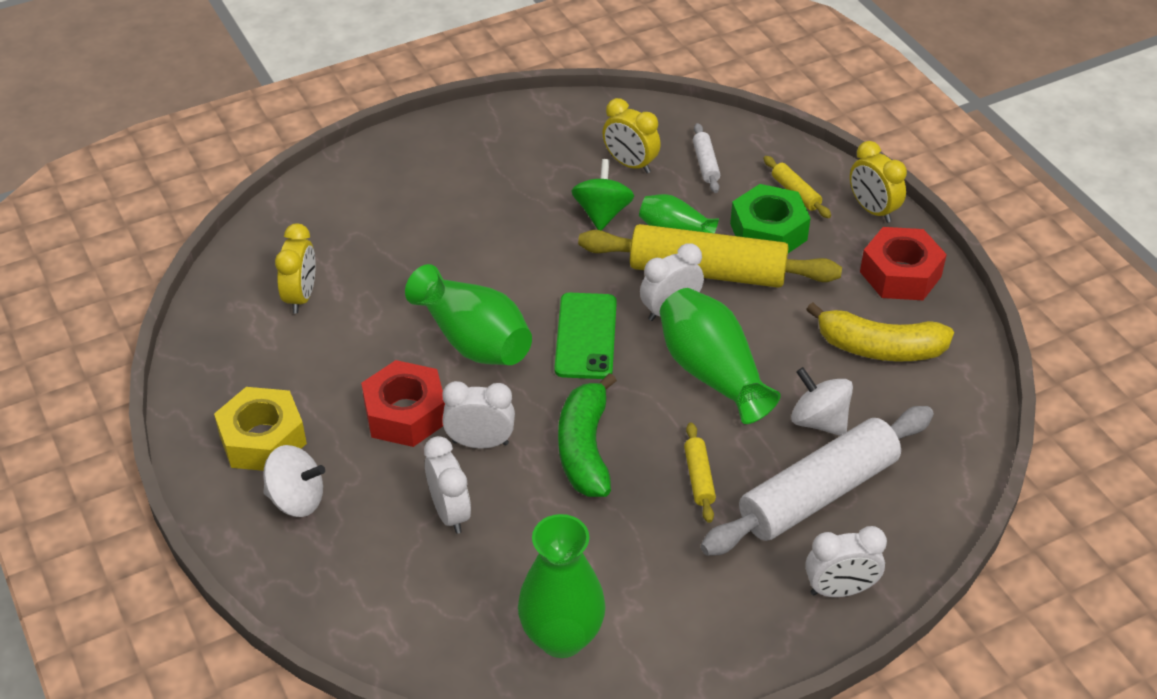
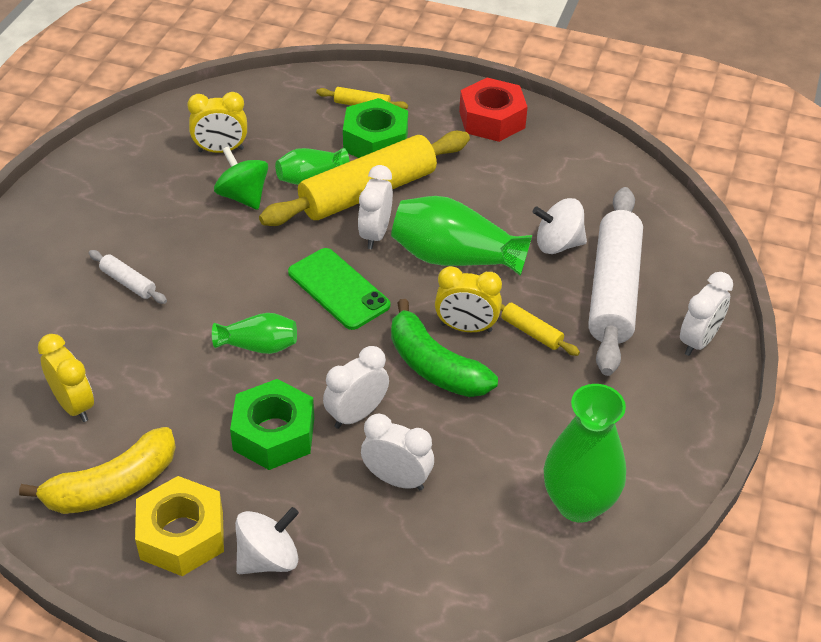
camera: 45 degrees left, 0 degrees up
red nut [361,360,445,447] -> green nut [230,379,314,470]
green vase [405,264,532,365] -> green vase [212,313,297,354], size x0.57
white rolling pin [693,123,720,193] -> white rolling pin moved to [89,250,167,304]
yellow banana [806,302,954,361] -> yellow banana moved to [19,427,176,514]
yellow clock [850,141,907,223] -> yellow clock moved to [435,266,502,332]

